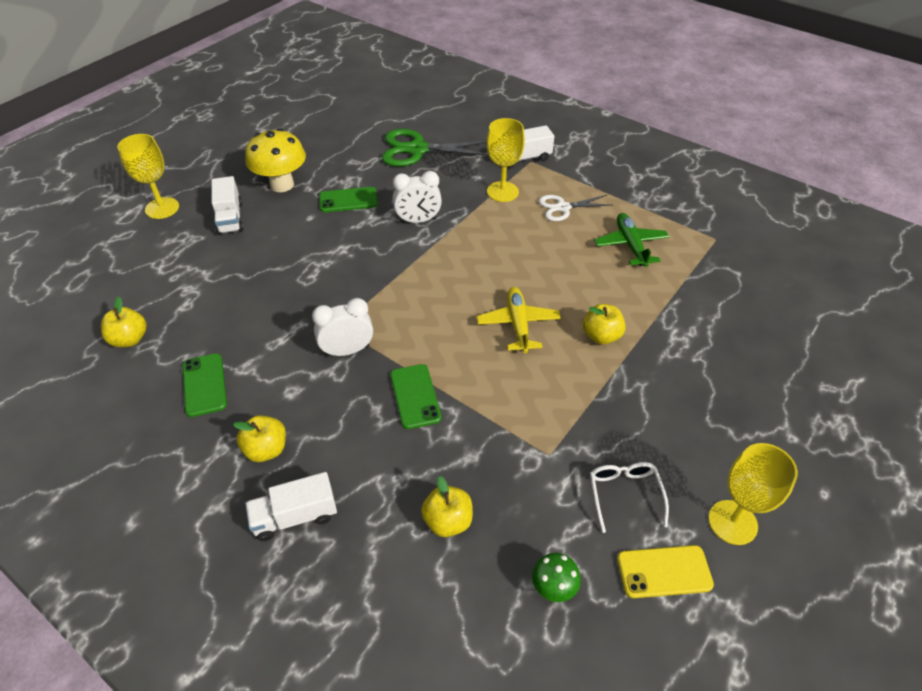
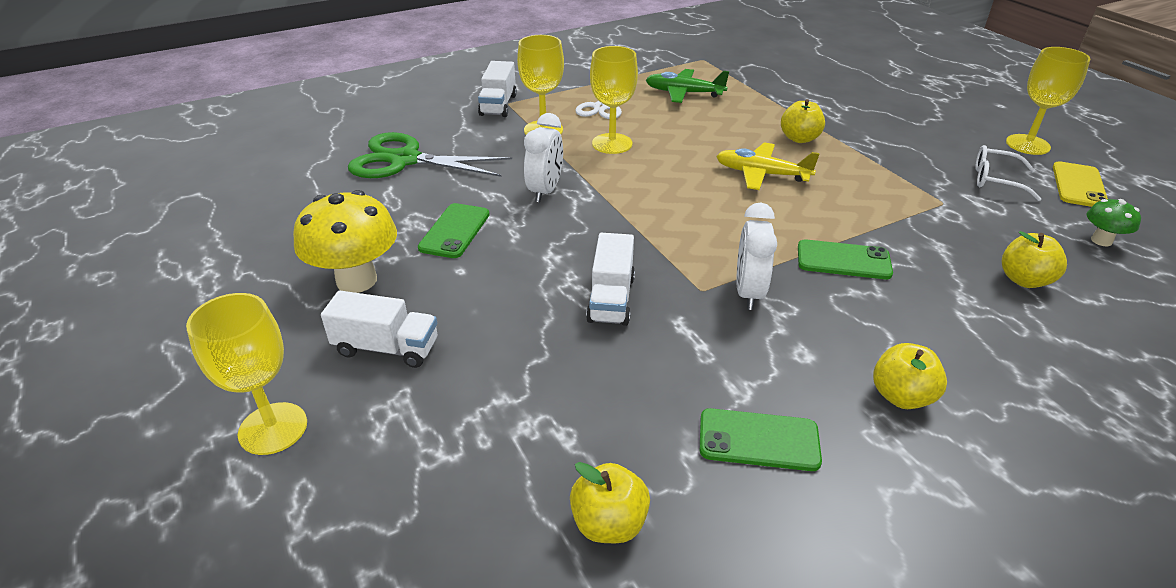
camera: 65 degrees left, 10 degrees down
white truck [245,472,337,541] -> white truck moved to [586,233,635,326]
green scissors [382,129,489,167] -> green scissors turned 75 degrees clockwise [348,132,512,178]
none -> yellow goblet [590,46,638,154]

